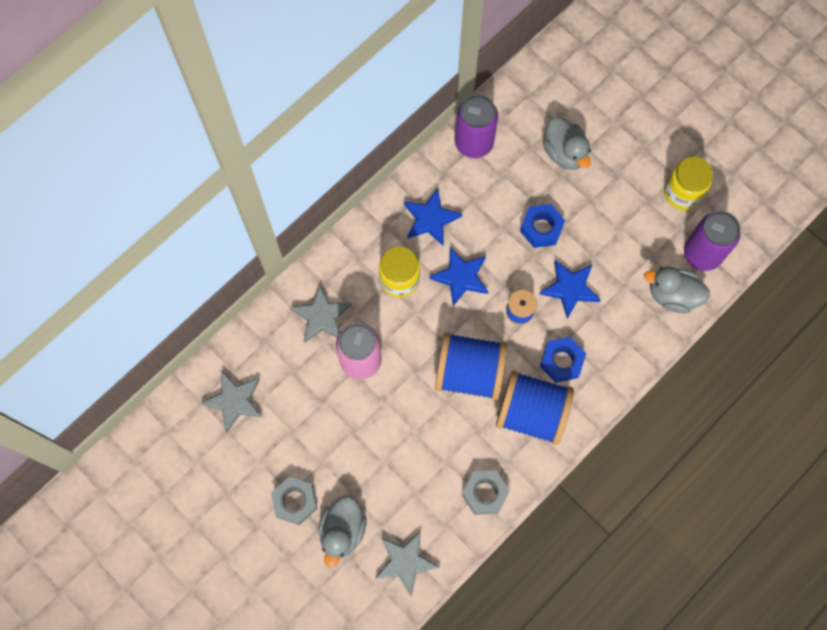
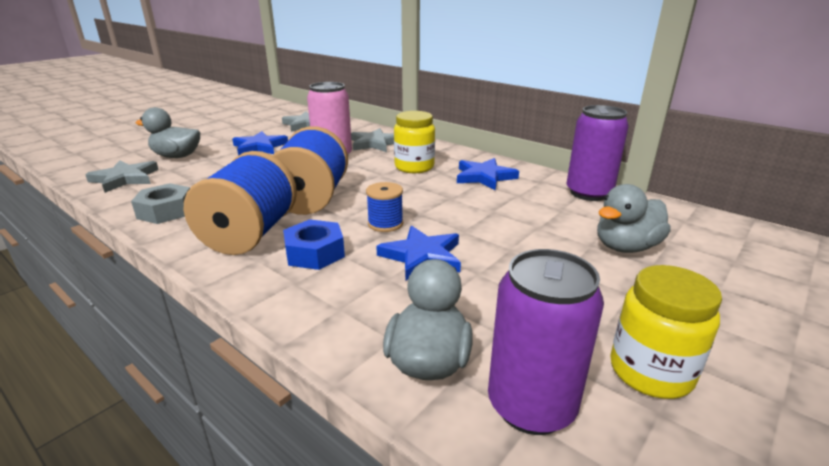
camera: 85 degrees right, 45 degrees down
grey nut [271,477,317,525] -> none
blue star [429,247,488,306] -> blue star moved to [232,131,288,156]
blue nut [520,204,565,248] -> none

